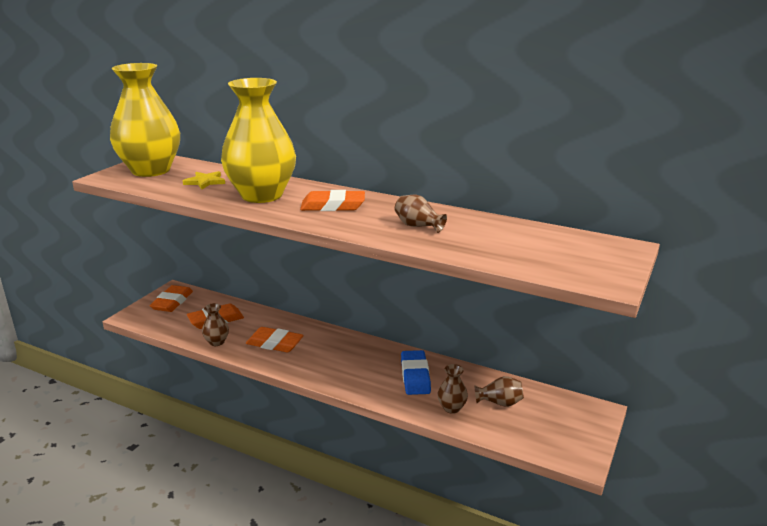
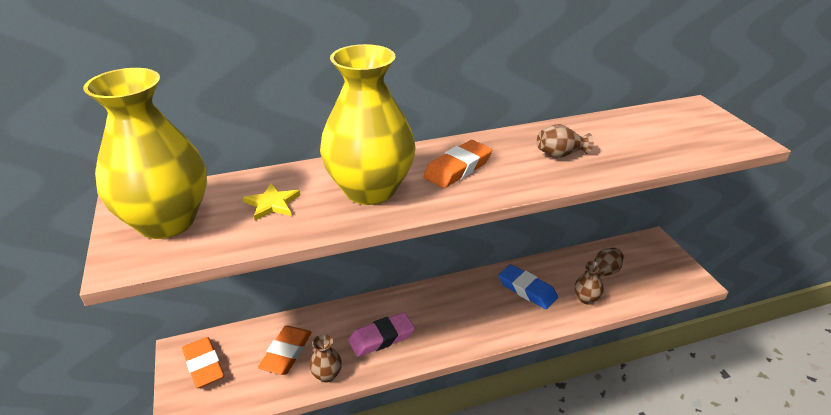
camera: 45 degrees left, 10 degrees up
orange eraser [246,327,304,352] -> pink eraser [348,312,415,357]

